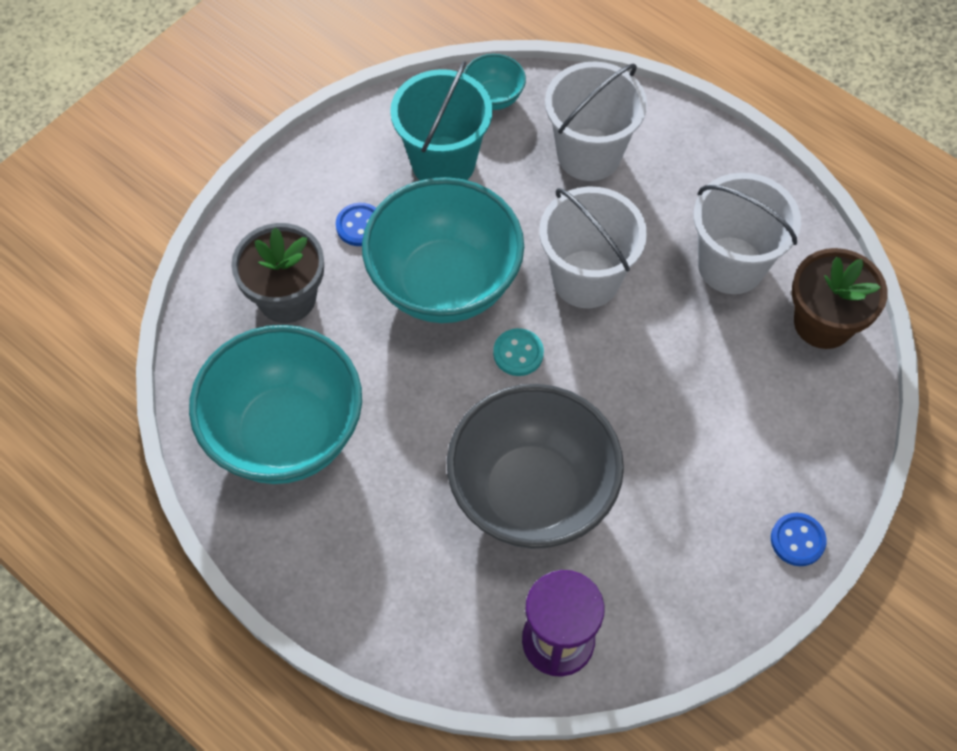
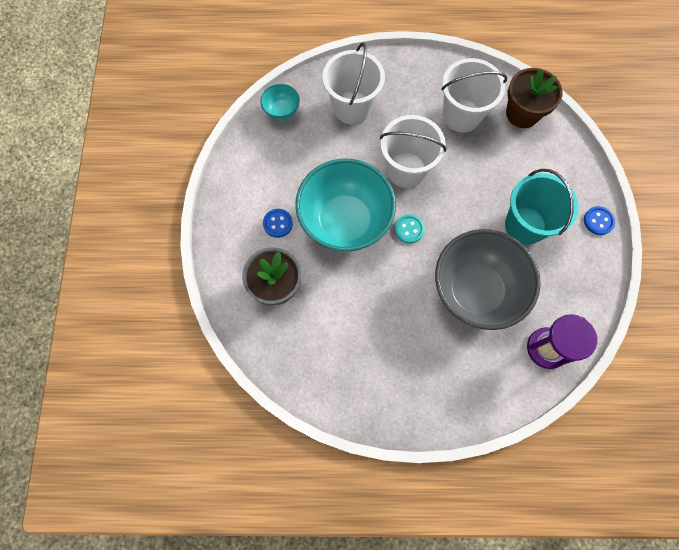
camera: 40 degrees left, 10 degrees up
turquoise bowl [189,325,362,484] -> none
turquoise bucket [390,61,493,180] -> turquoise bucket moved to [505,169,579,245]

